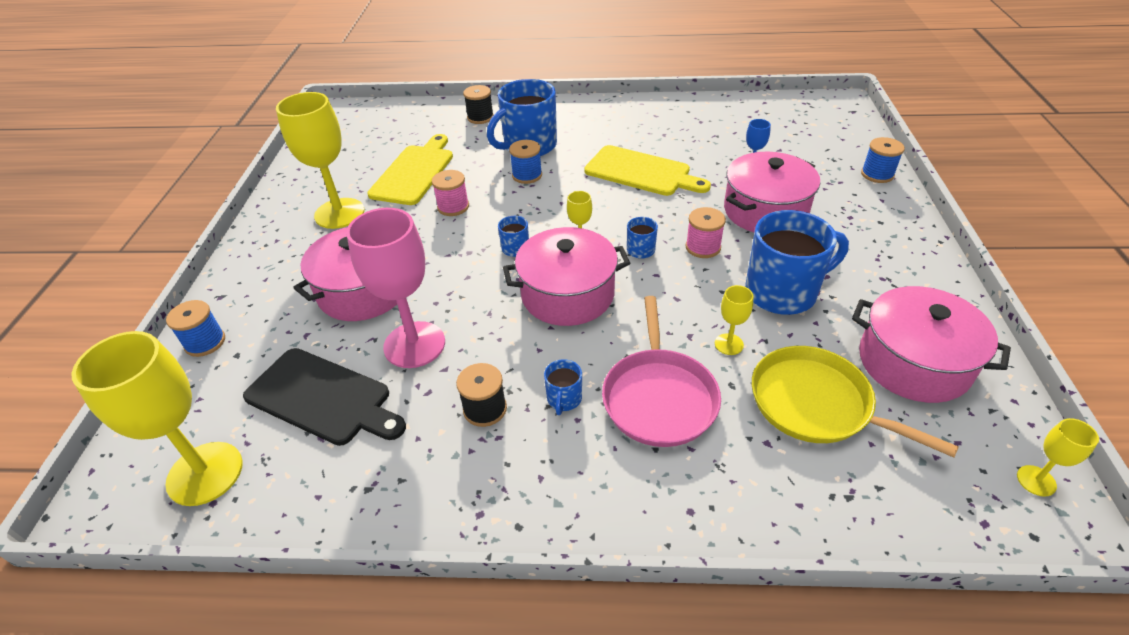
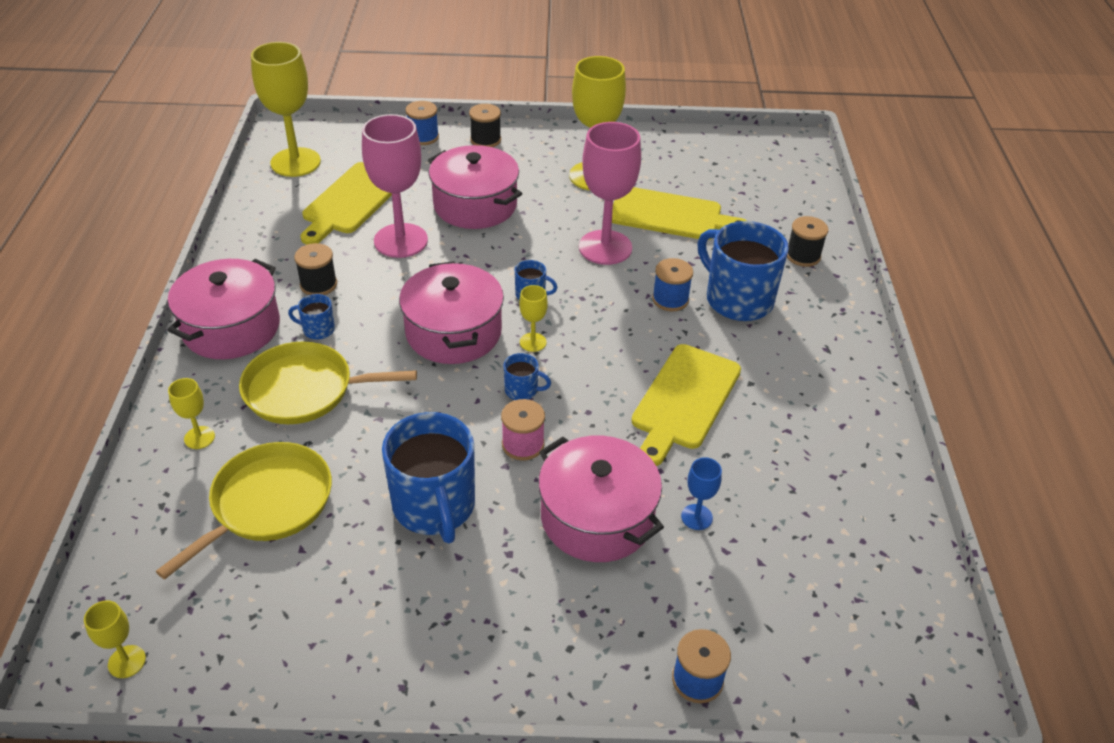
camera: 85 degrees right, 0 degrees up
black cutting board [243,348,406,446] -> yellow cutting board [301,162,392,245]
pink spool [432,170,469,216] -> pink goblet [579,122,641,265]
pink pan [602,296,721,447] -> yellow pan [239,341,417,424]
yellow goblet [715,285,753,355] -> yellow goblet moved to [168,378,215,449]
pink pot [852,286,1011,403] -> pink pot moved to [167,259,280,359]
none -> black spool [469,104,501,147]

